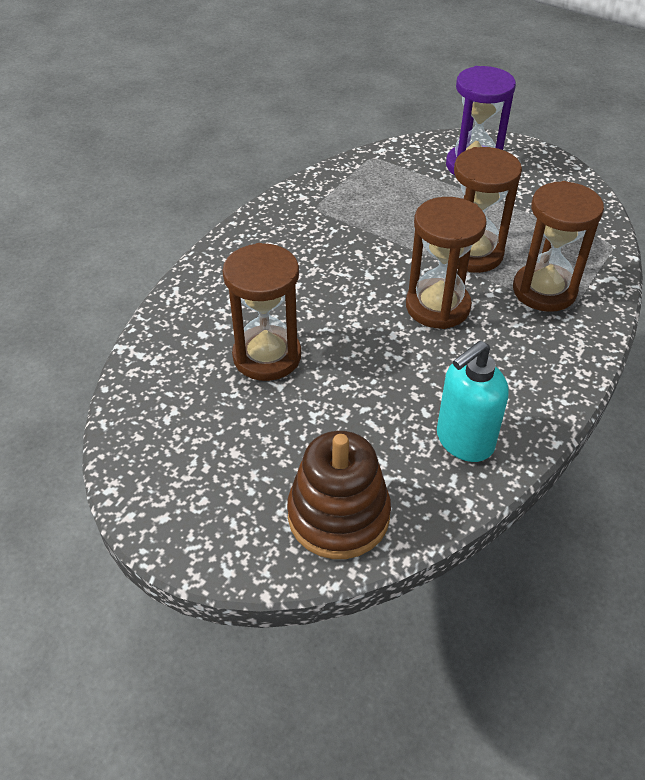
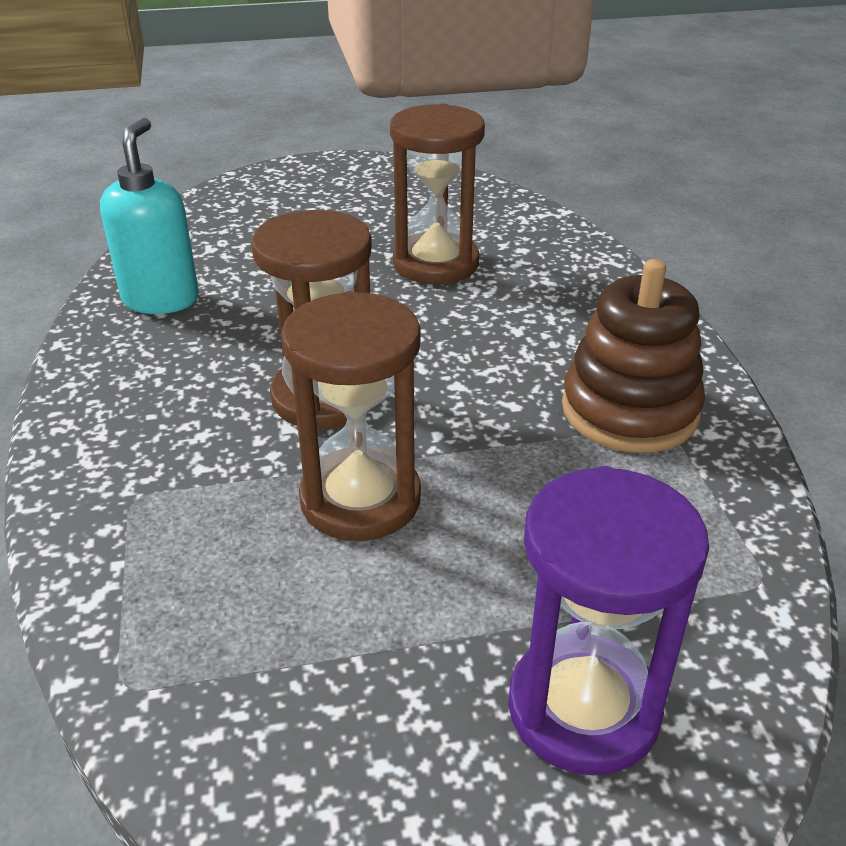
camera: 135 degrees right, 10 degrees down
brown stacking toy [287,431,391,559] -> brown stacking toy moved to [562,259,705,453]
brown hourglass [513,181,604,312] -> none

